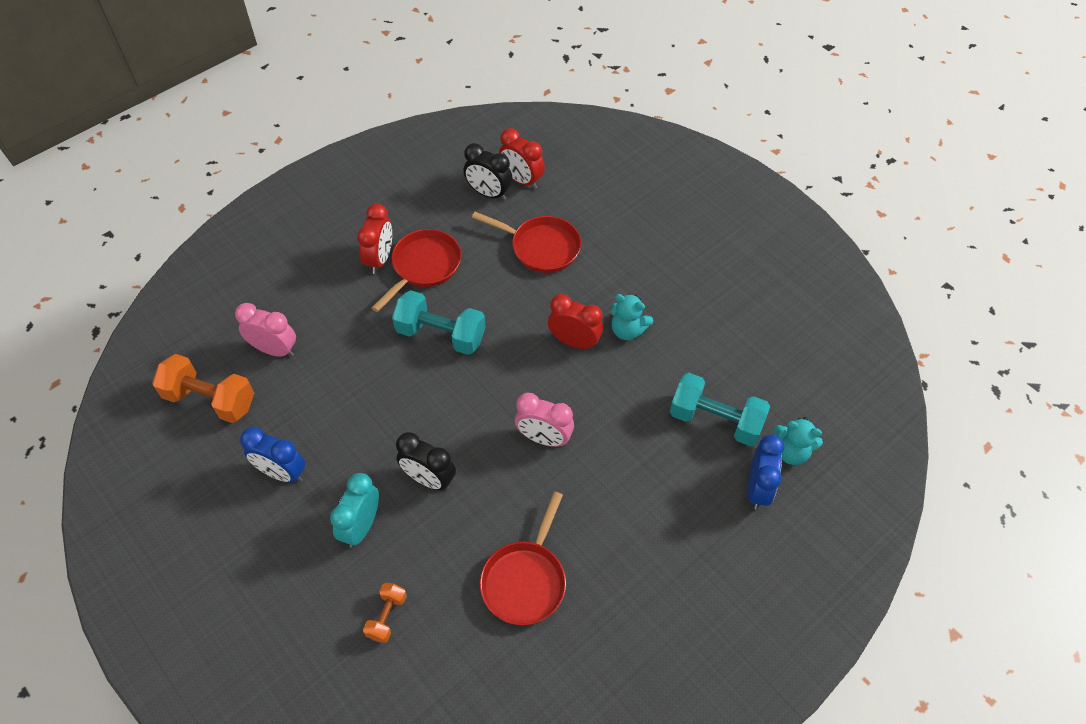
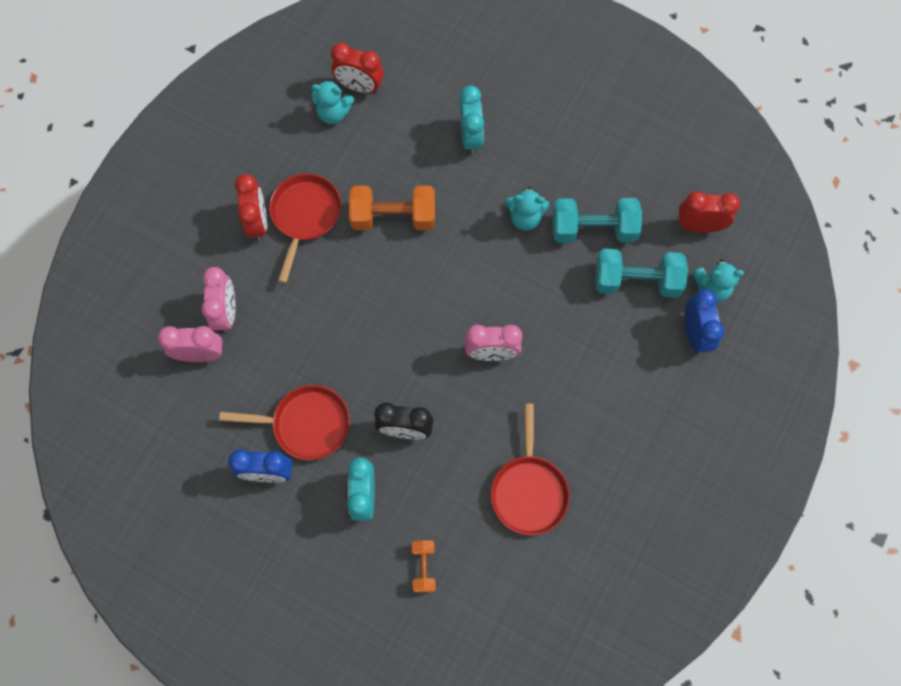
camera: 20 degrees left, 15 degrees up
orange dumbbell [152,354,254,423] -> orange dumbbell moved to [349,186,435,230]
turquoise dumbbell [392,290,486,355] -> turquoise dumbbell moved to [552,198,642,243]
black clock [464,143,512,201] -> turquoise teddy bear [311,79,354,124]
red pan [472,212,581,273] -> red pan moved to [219,385,350,460]
red clock [548,294,603,350] -> red clock moved to [678,191,740,233]
none -> pink clock [202,267,235,333]
none -> turquoise clock [460,85,484,155]

